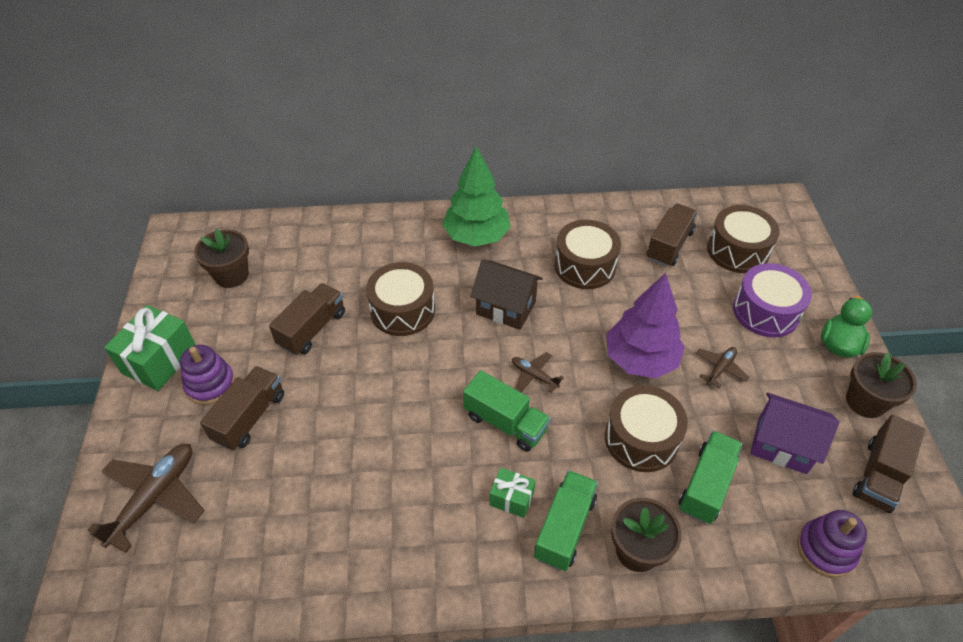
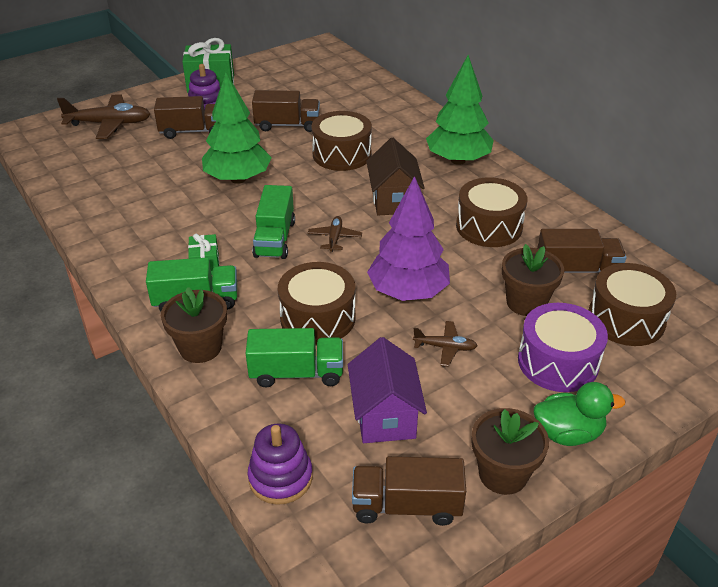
camera: 60 degrees right, 10 degrees down
brown flower pot [194,229,249,288] -> brown flower pot moved to [502,244,564,316]
none -> green tree [202,72,272,184]

